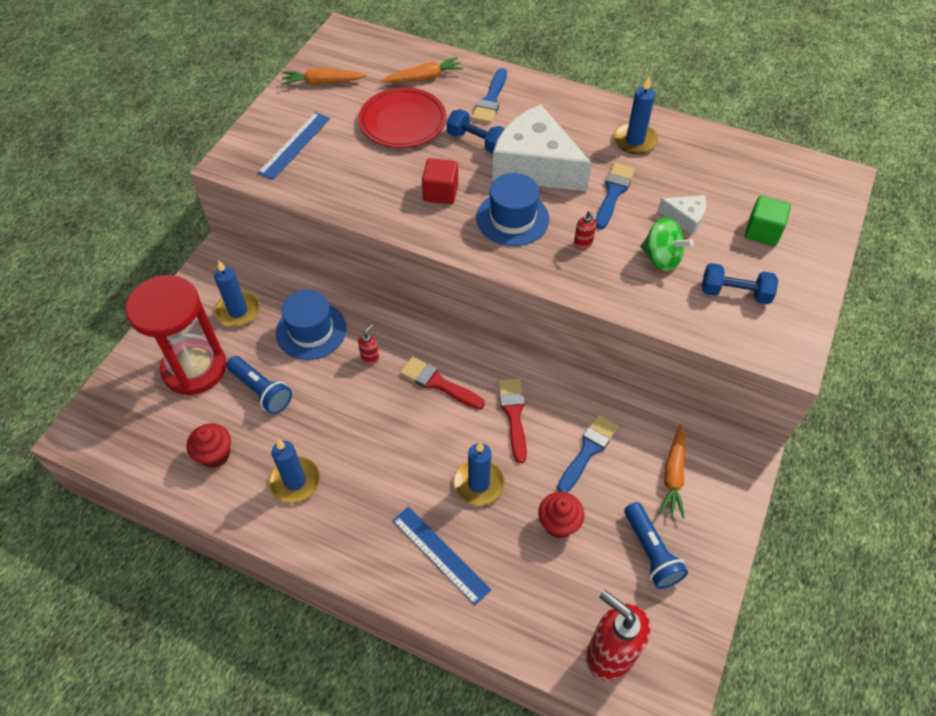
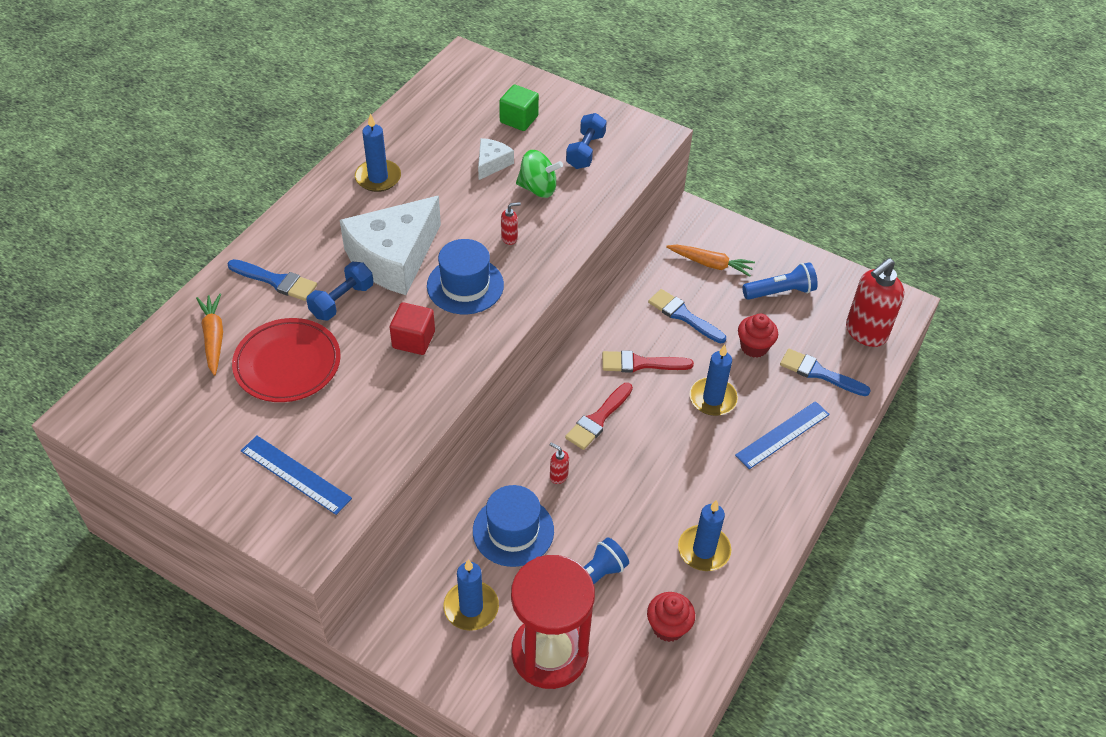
camera: 85 degrees left, 5 degrees down
orange carrot [281,68,367,85] -> none
blue brush [596,163,635,229] -> blue brush moved to [780,349,871,396]
green spinning top [641,217,694,272] -> green spinning top turned 60 degrees clockwise [516,150,563,198]

